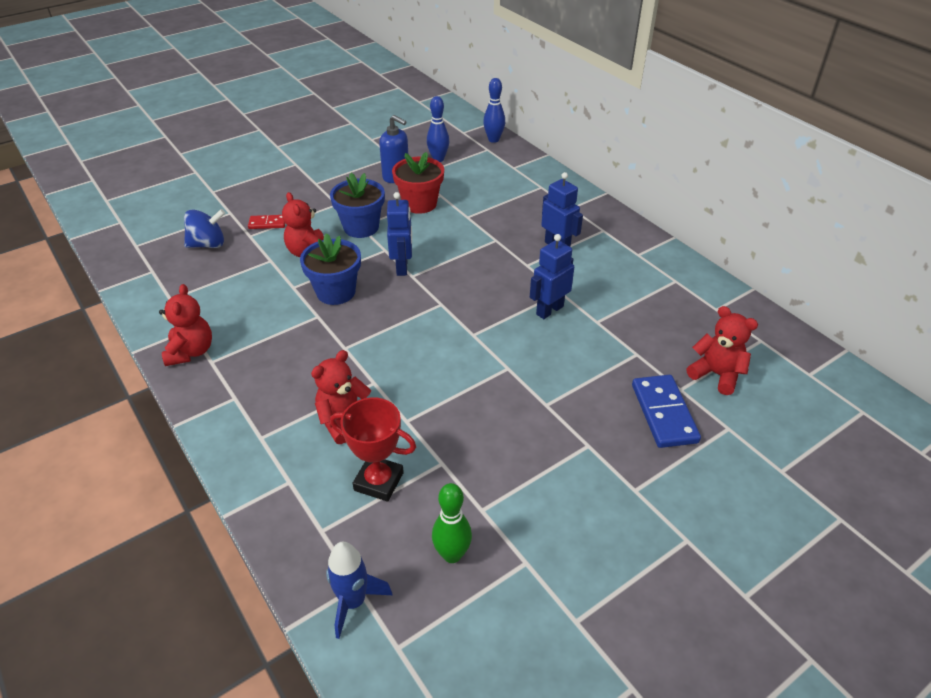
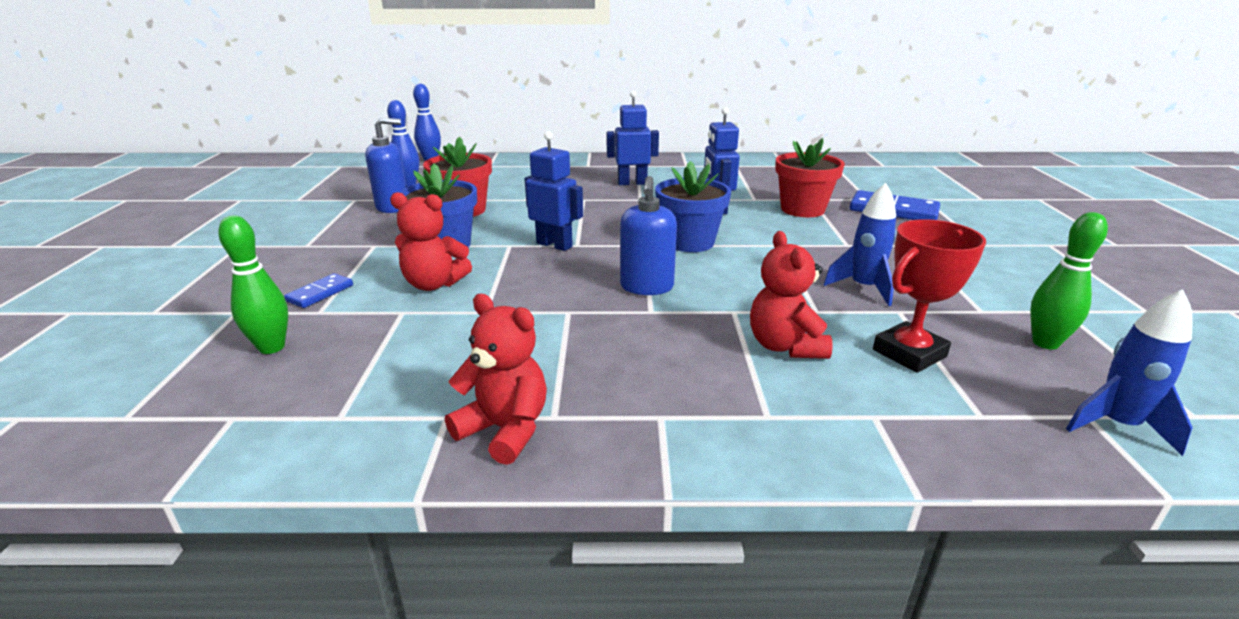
camera: 55 degrees left, 15 degrees down
blue spinning top [184,209,225,248] -> green bowling pin [218,216,288,354]
red domino [248,215,285,229] -> blue domino [284,273,353,308]
blue flower pot [300,233,361,305] -> blue flower pot moved to [655,161,731,252]
red teddy bear [686,306,758,395] -> none
none -> blue soap dispenser [620,176,677,295]
none -> red flower pot [775,138,845,217]
none -> blue rocket [823,183,897,306]

